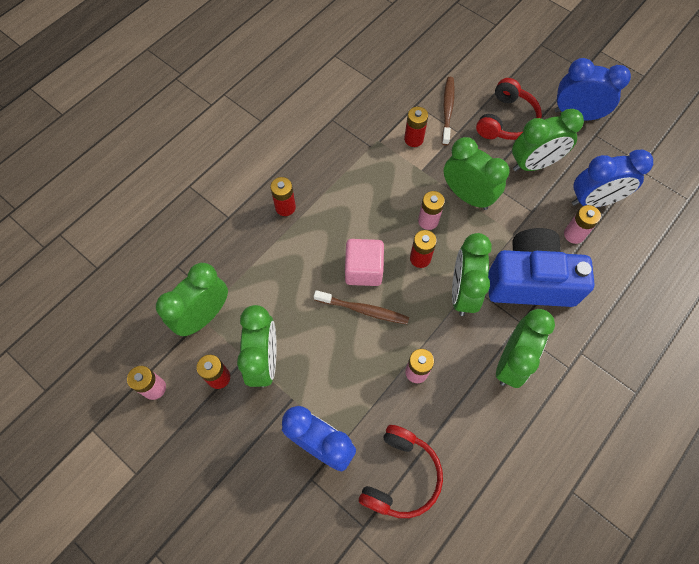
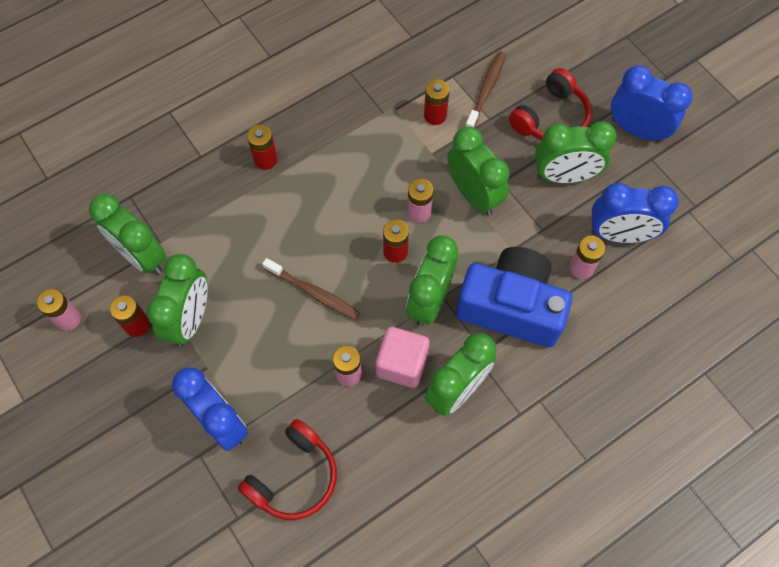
camera: 15 degrees right, 0 degrees up
green clock [156,263,228,336] -> green clock turned 105 degrees counterclockwise [89,194,166,274]
pink cube [345,239,384,286] -> pink cube moved to [376,327,429,388]

